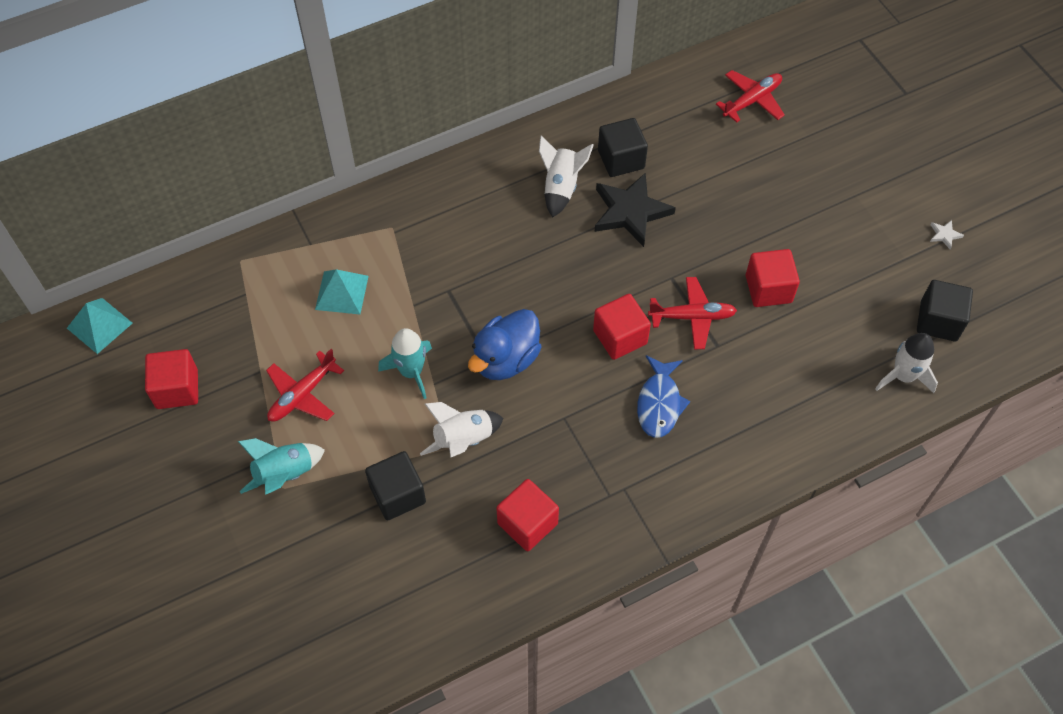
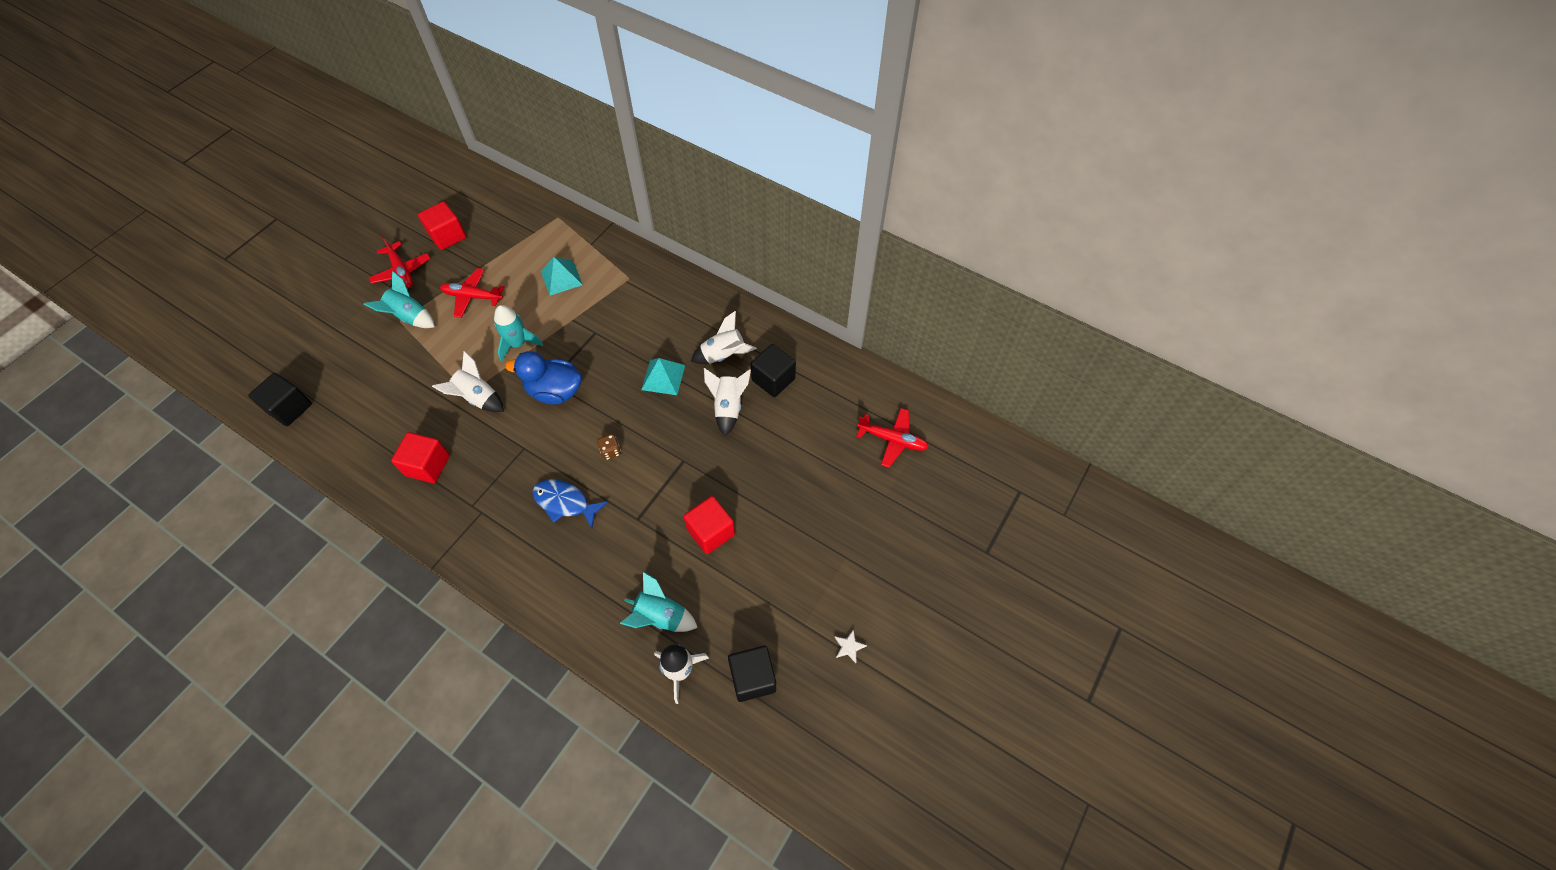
camera: 60 degrees right, 0 degrees up
turquoise pyramid [67,298,133,354] -> turquoise pyramid moved to [641,358,685,395]
black cube [365,451,426,520] -> black cube moved to [248,373,312,426]
red cube [593,294,651,360] -> brown dice [597,434,621,460]
black star [595,173,676,247] -> white rocket [704,368,751,436]
blue fish [637,355,690,438] -> blue fish turned 45 degrees clockwise [532,479,608,528]
red plane [648,277,737,349] -> red plane moved to [369,236,430,288]
none -> turquoise rocket [620,571,698,632]

